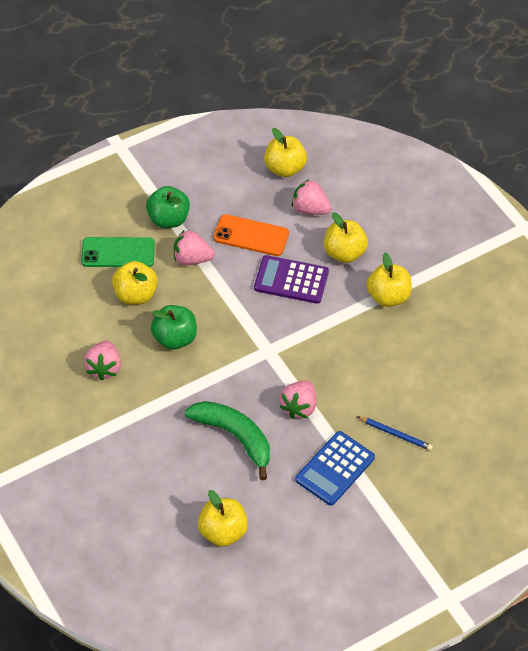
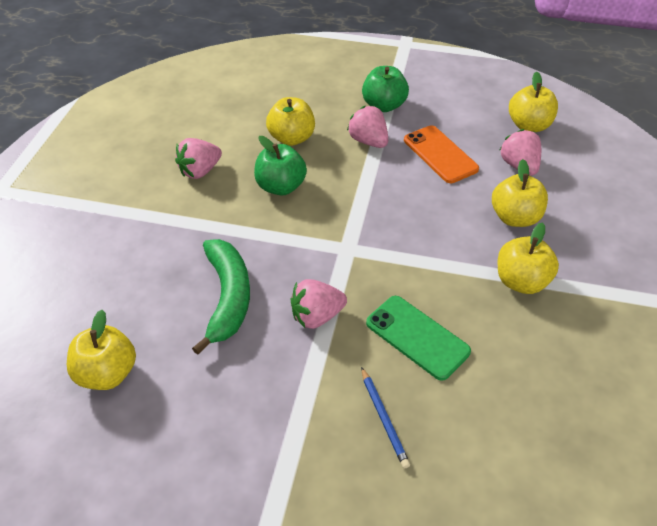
camera: 45 degrees right, 5 degrees down
green phone [81,237,155,267] -> green phone moved to [366,296,471,381]
purple calculator [254,255,329,304] -> none
blue calculator [295,431,375,506] -> none

